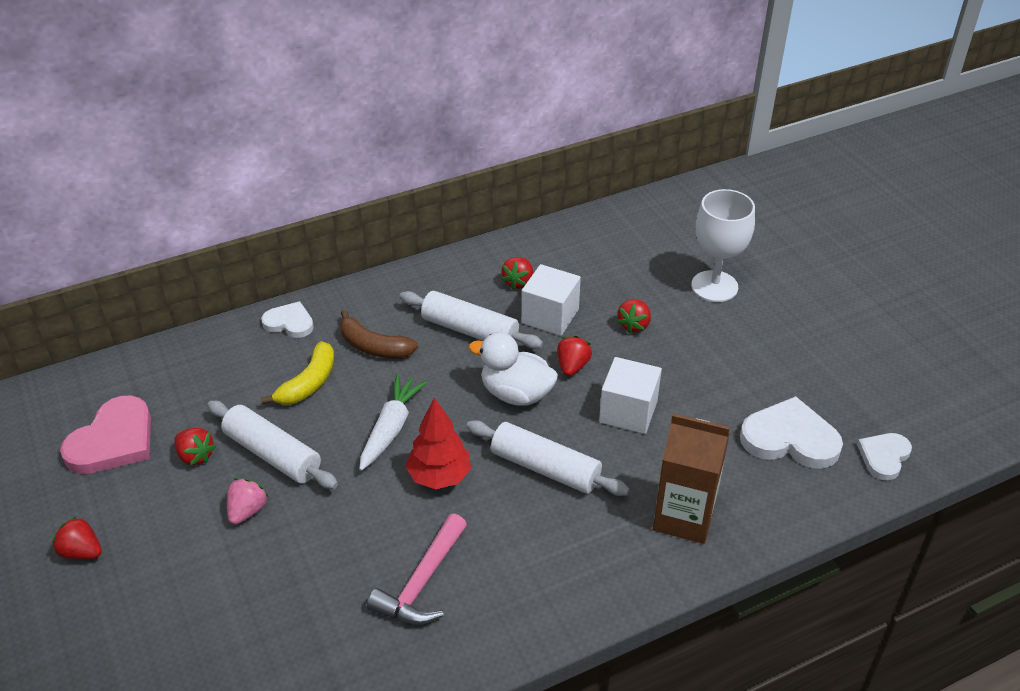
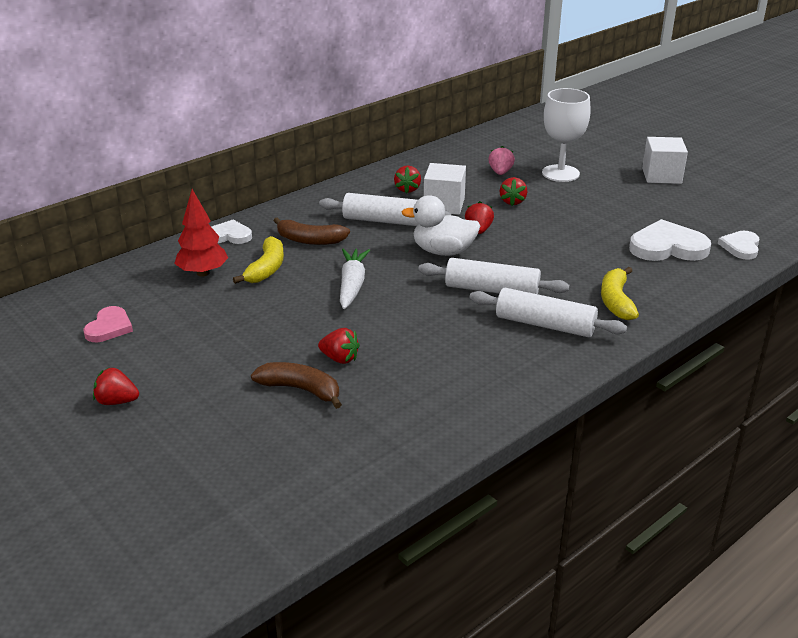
camera: 15 degrees left, 10 degrees down
pink heart [60,396,151,474] -> pink heart [83,306,133,342], size x0.60
red strawberry [174,428,216,466] -> red strawberry moved to [318,328,360,364]
white rolling pin [207,401,338,489] -> white rolling pin moved to [469,288,627,337]
pink strawberry [227,478,268,525] -> pink strawberry moved to [488,146,515,175]
pink hammer [367,514,467,625] -> none
red tree [405,397,471,489] -> red tree moved to [174,189,228,277]
white cube [599,357,662,434] -> white cube moved to [642,137,688,184]
brown carton [653,414,730,544] -> yellow banana [601,267,639,320]
none -> brown banana [251,362,342,409]

